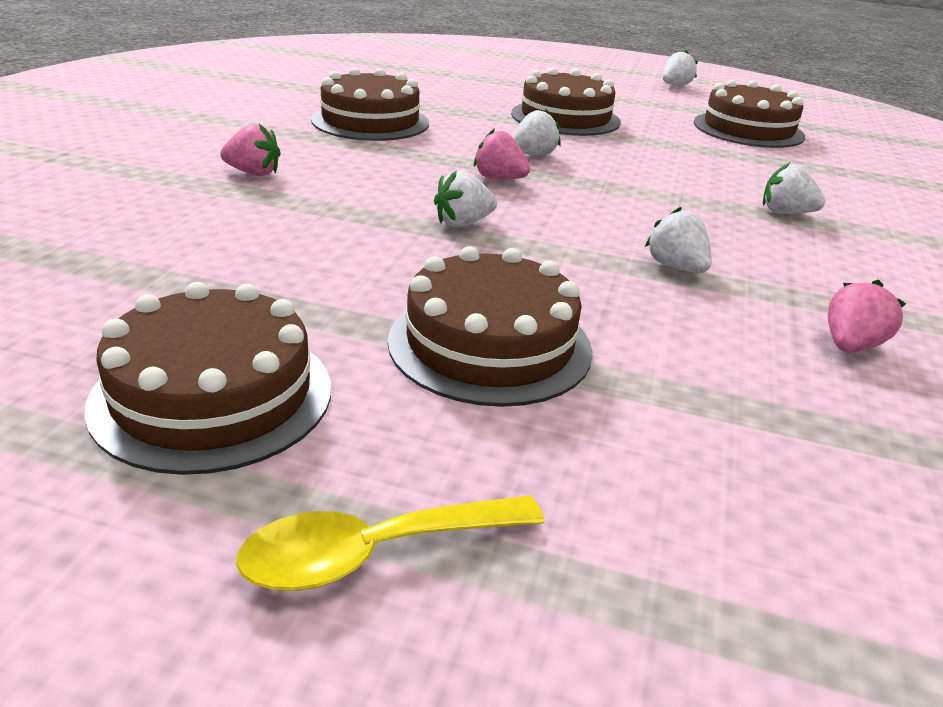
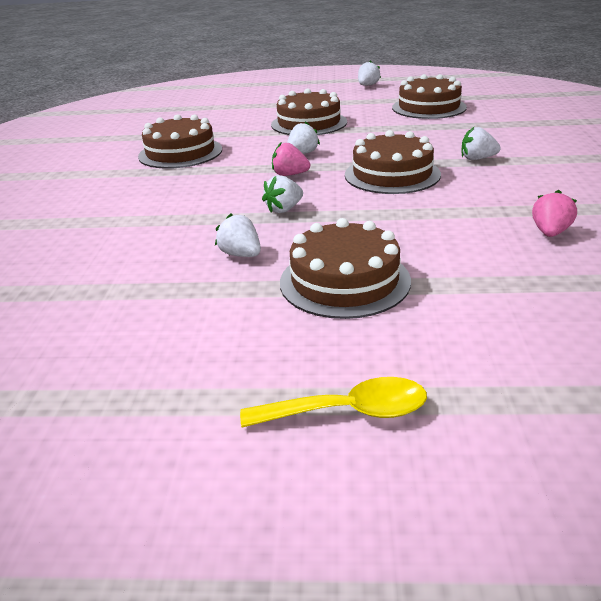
camera: 10 degrees left, 0 degrees up
brown cake [84,282,331,475] -> brown cake moved to [345,130,441,194]
pink strawberry [220,124,281,176] -> none
yellow spoon [236,495,544,591] -> yellow spoon turned 150 degrees counterclockwise [240,377,427,428]
white strawberry [645,207,712,273] -> white strawberry moved to [215,213,261,257]

